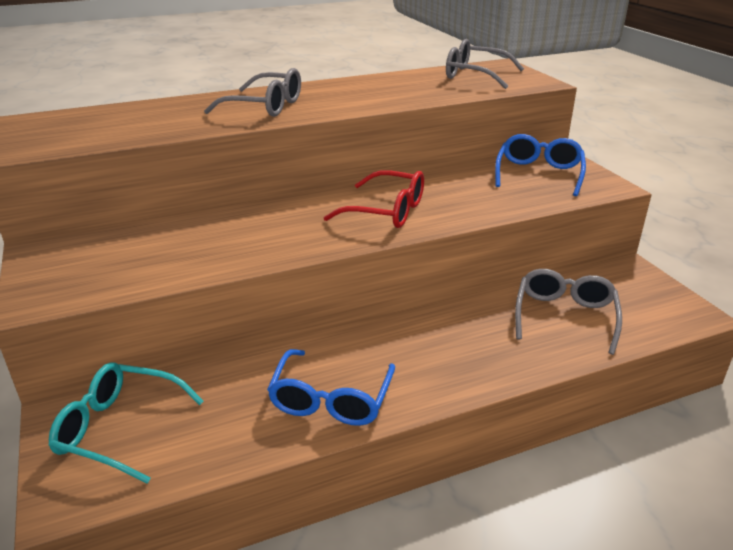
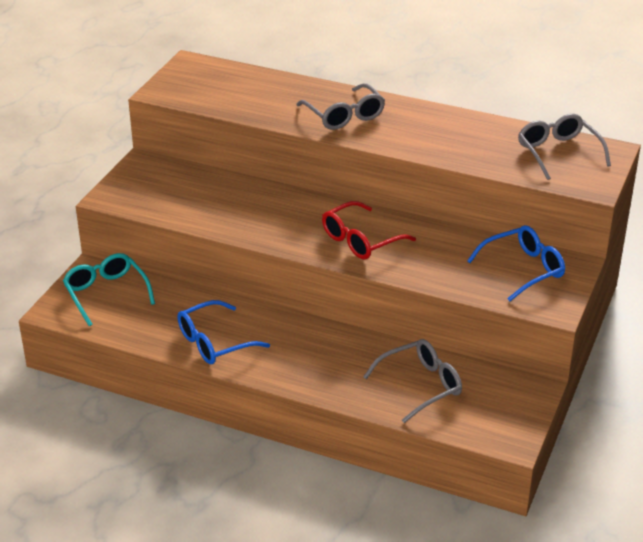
camera: 45 degrees right, 5 degrees up
red glasses [323,170,424,228] -> red glasses turned 75 degrees clockwise [322,201,416,260]

